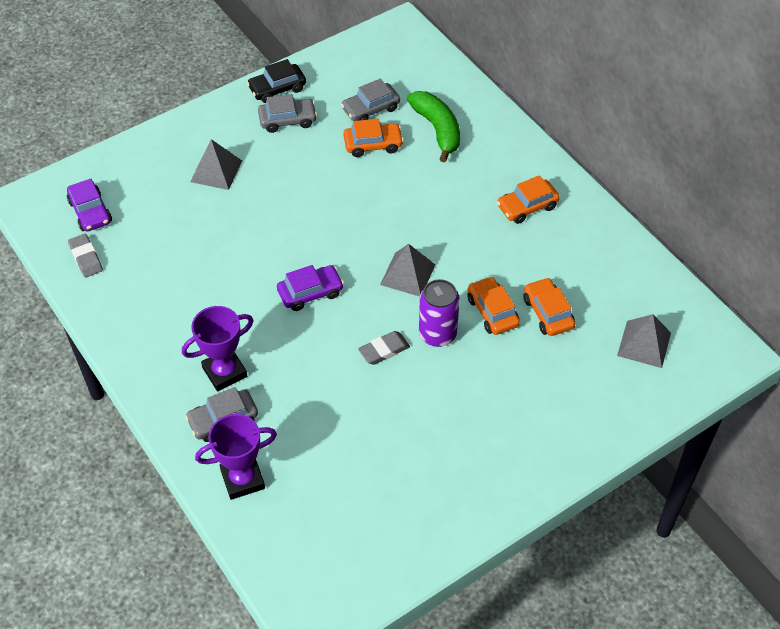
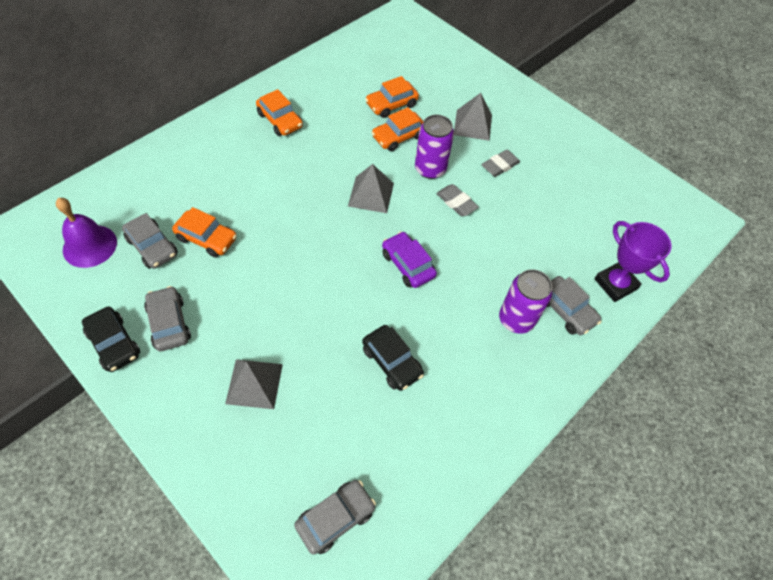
camera: 105 degrees left, 5 degrees up
purple car [67,178,112,232] -> grey car [294,480,376,555]
grey eraser [68,234,103,278] -> grey eraser moved to [481,150,520,177]
purple trophy [182,306,254,391] -> purple can [499,269,553,334]
orange car [343,118,404,157] -> orange car turned 135 degrees clockwise [172,207,237,258]
green banana [407,91,460,162] -> none
grey pyramid [617,314,671,368] -> grey pyramid moved to [454,93,492,141]
none -> purple bell [56,198,117,268]
none -> black car [362,325,424,391]

